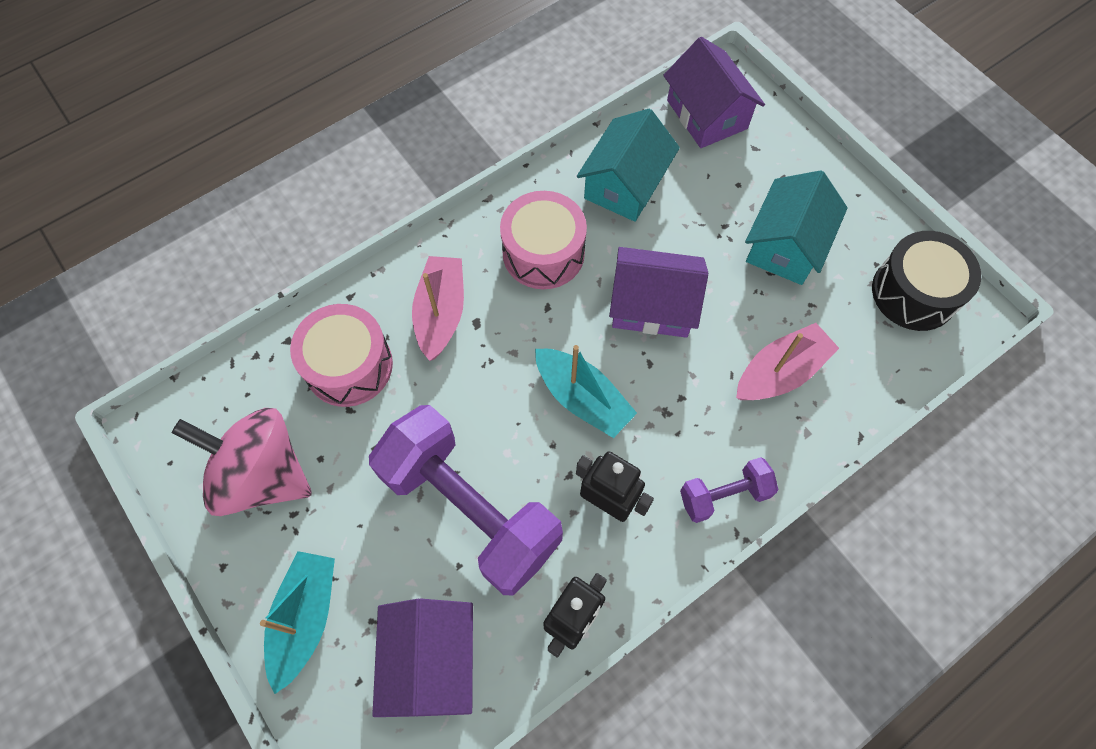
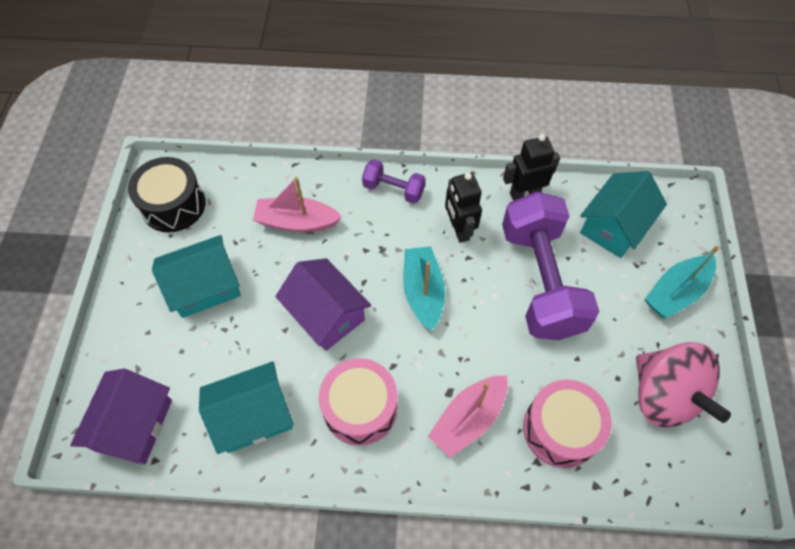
camera: 140 degrees left, 5 degrees down
purple house [372,599,473,717] -> turquoise house [580,171,667,258]

